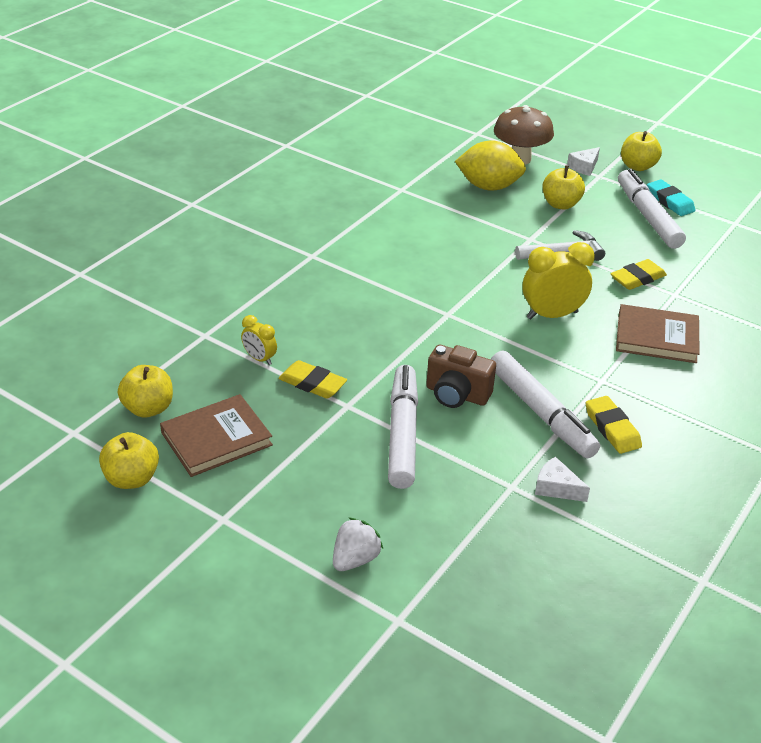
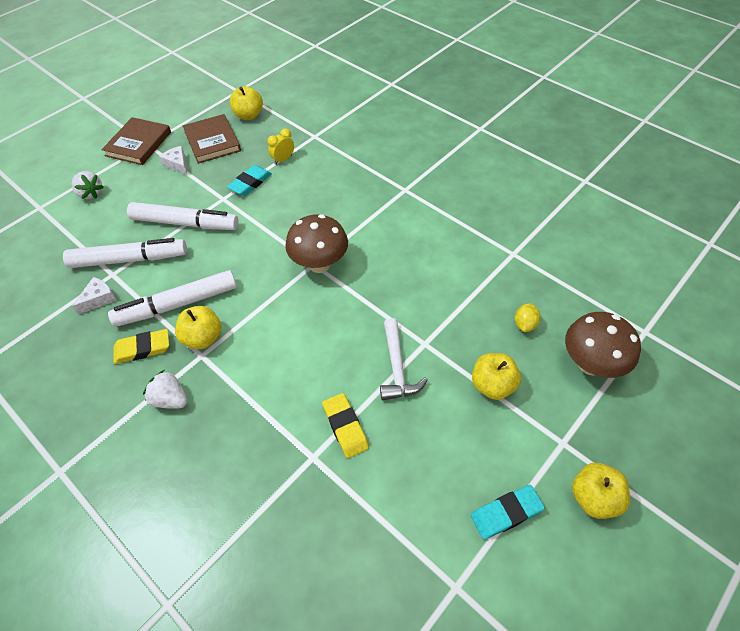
camera: 100 degrees right, 15 degrees up
yellow apple [99,432,159,489] -> yellow apple moved to [175,306,222,349]
yellow eraser [278,360,347,399] -> turquoise eraser [227,165,272,196]
brown camera [426,345,496,408] -> none
yellow lemon [455,140,526,191] -> yellow lemon [515,303,541,332], size x0.47
yellow clock [522,242,595,319] -> none
white cheese [567,147,600,176] -> white cheese moved to [159,146,188,175]
brown book [616,304,700,363] -> brown book moved to [102,117,171,165]
white marker [618,169,686,249] -> white marker moved to [63,238,187,268]
none -> white strawberry [143,370,187,409]
none -> brown mushroom [285,214,348,273]

